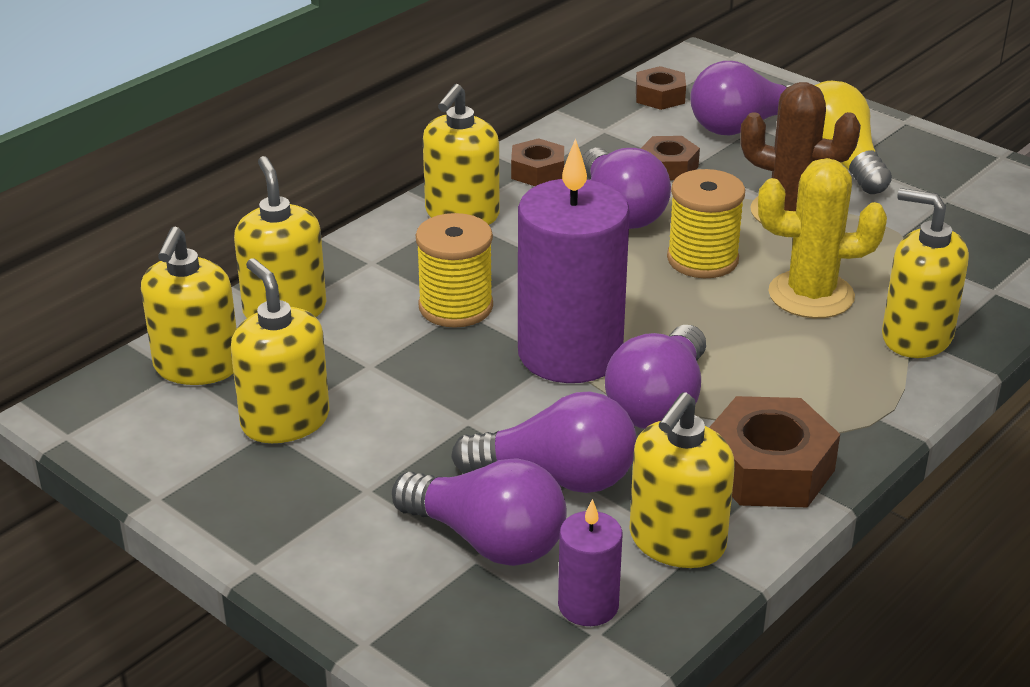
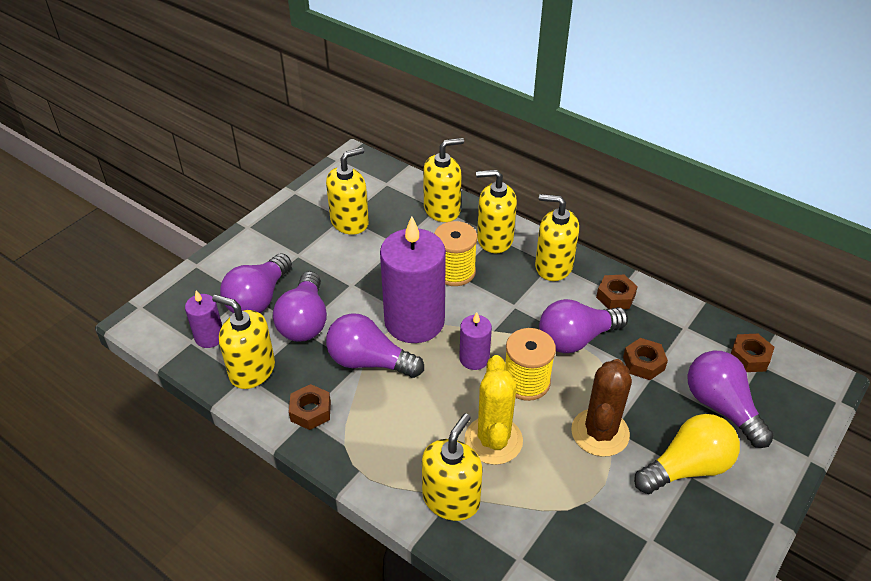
camera: 85 degrees right, 10 degrees up
yellow soap dispenser [141,227,237,385] -> yellow soap dispenser moved to [476,170,517,253]
brown nut [709,396,840,508] -> brown nut [289,384,331,430], size x0.59
none -> purple candle [459,312,492,370]

